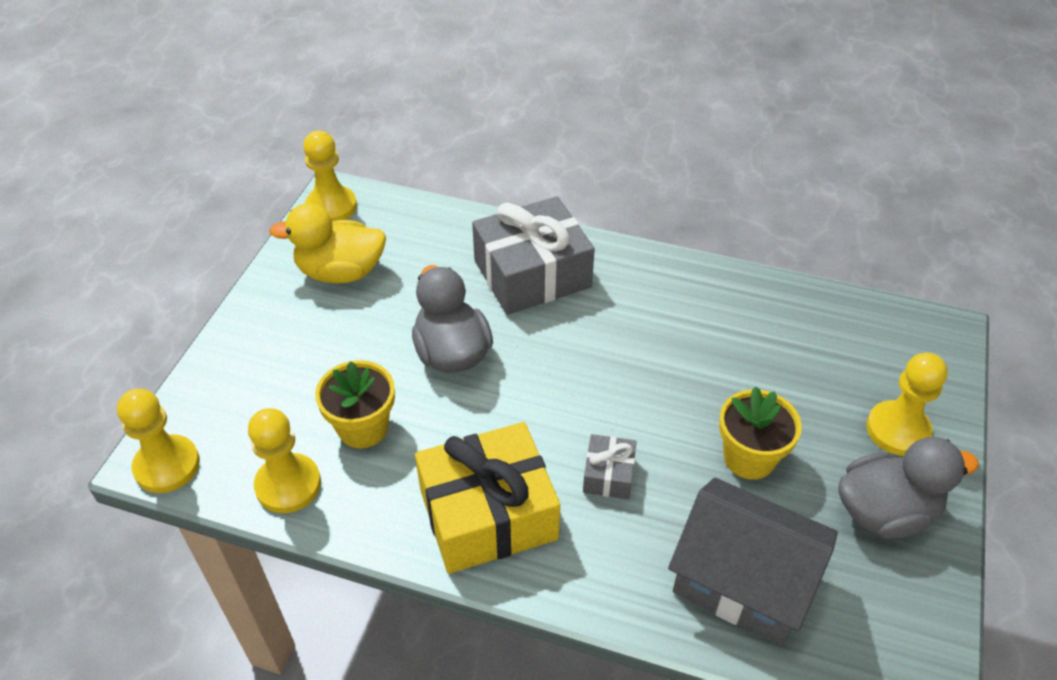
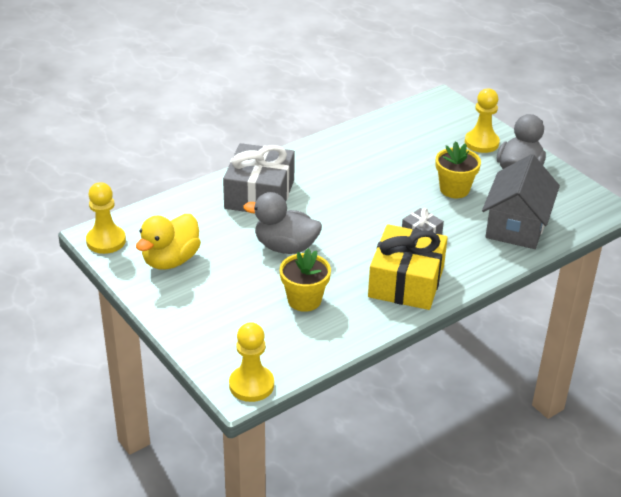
camera: 55 degrees left, 10 degrees down
yellow pawn [248,408,321,513] -> none
grey house [668,477,838,645] -> grey house turned 45 degrees counterclockwise [482,154,560,249]

